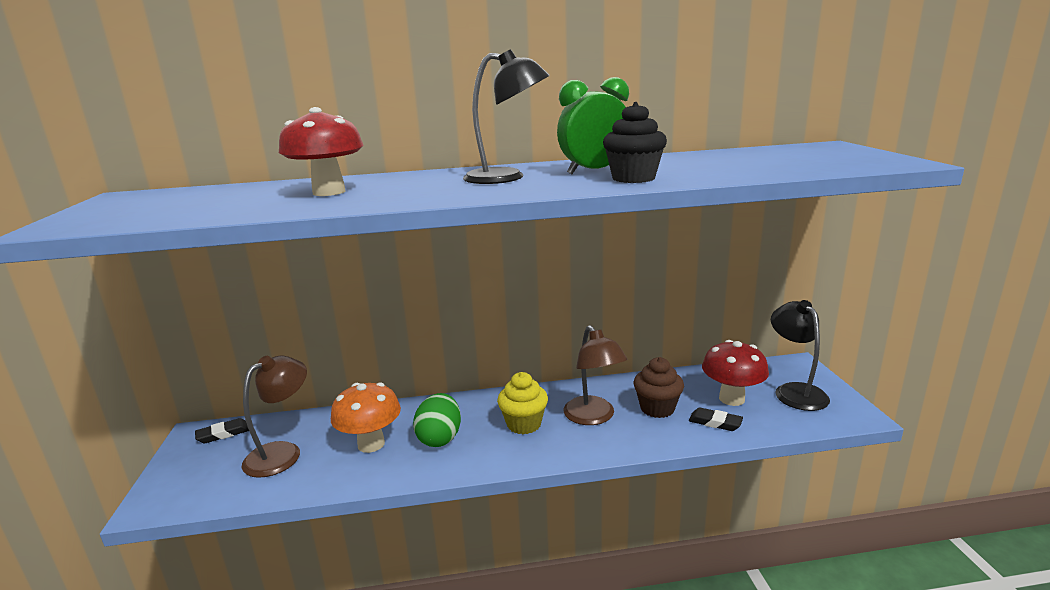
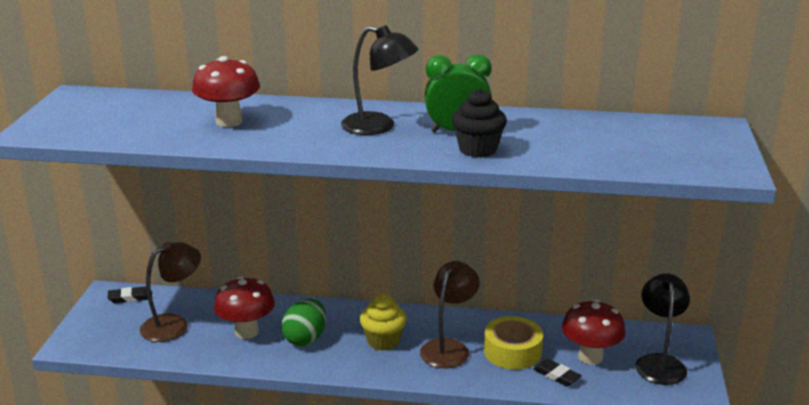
camera: 15 degrees right, 5 degrees up
orange mushroom [331,382,401,453] -> red mushroom [214,276,275,339]
brown lamp [564,325,627,425] -> brown lamp turned 150 degrees counterclockwise [420,261,480,368]
brown cupcake [634,357,684,418] -> yellow tape [484,316,543,370]

